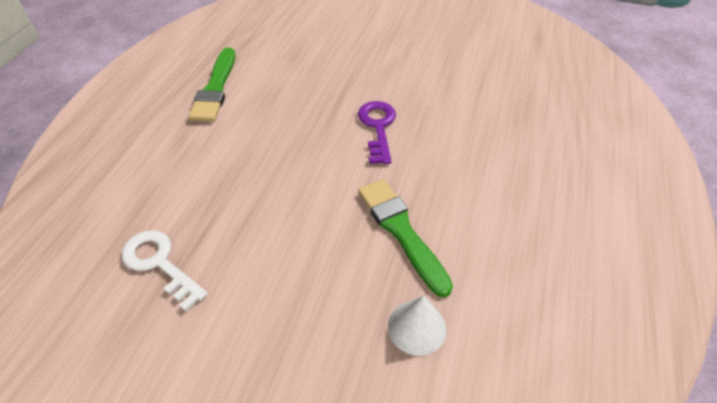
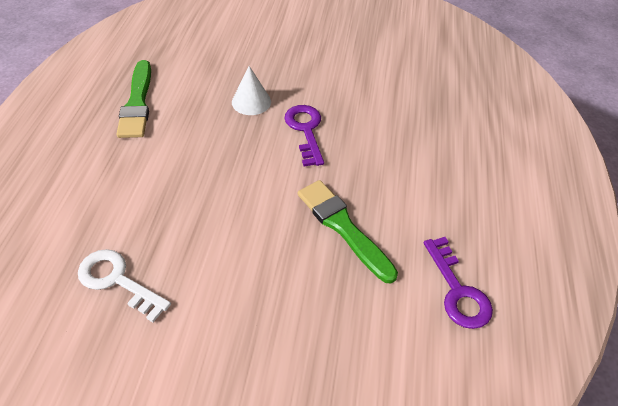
camera: 10 degrees left, 0 degrees up
white cone [388,295,446,356] -> white cone moved to [232,66,271,115]
none -> purple key [424,237,493,329]

